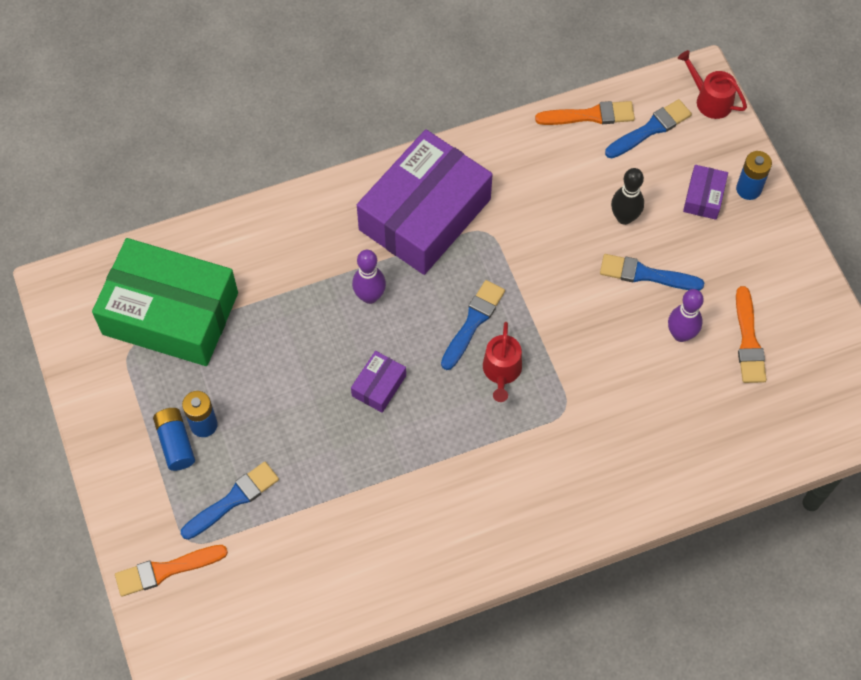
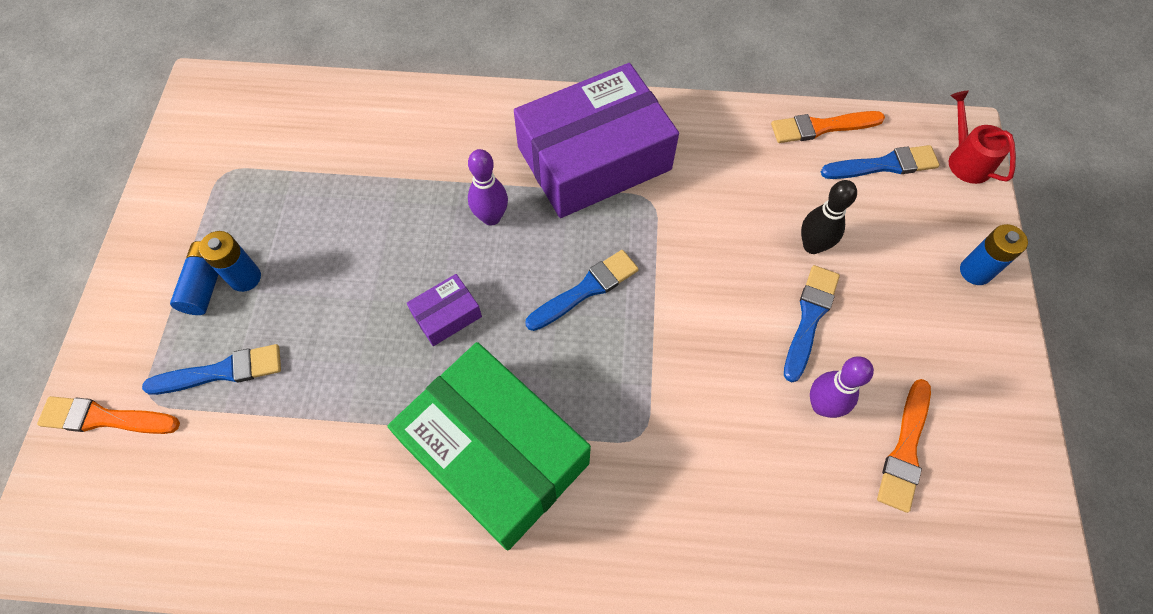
camera: 25 degrees right, 0 degrees up
green box [92,238,238,366] -> green box moved to [388,342,591,551]
red watering can [483,322,522,402] -> none
orange brush [535,101,635,125] -> orange brush turned 150 degrees clockwise [771,111,885,143]
blue brush [600,254,704,291] -> blue brush turned 75 degrees clockwise [784,265,840,382]
purple box [683,165,728,220] -> none

